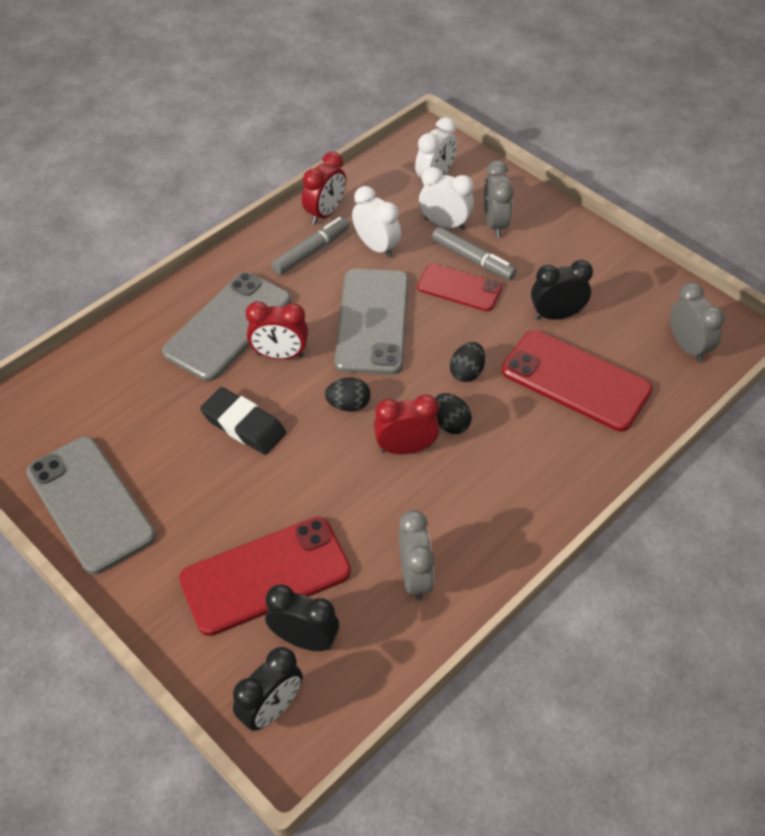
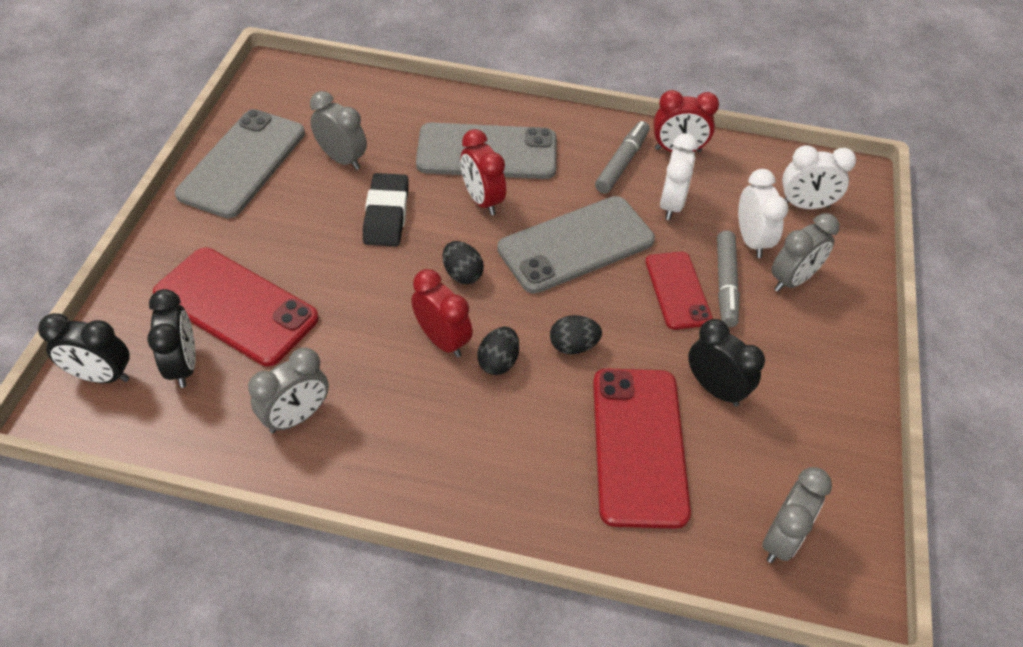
camera: 55 degrees right, 0 degrees up
grey marker [271,217,349,275] -> grey marker turned 75 degrees counterclockwise [595,121,650,194]
none -> grey clock [310,91,367,170]

